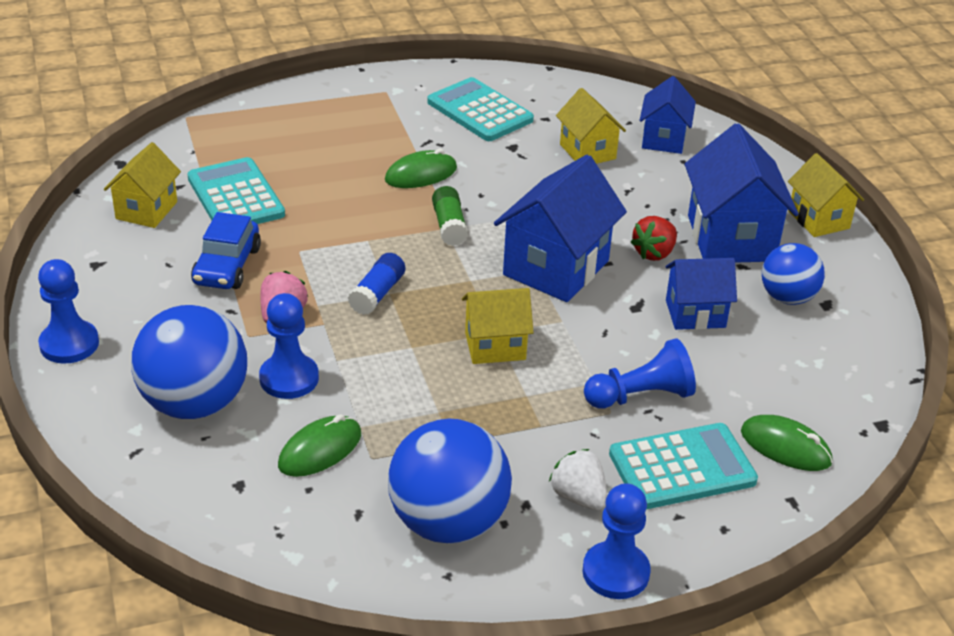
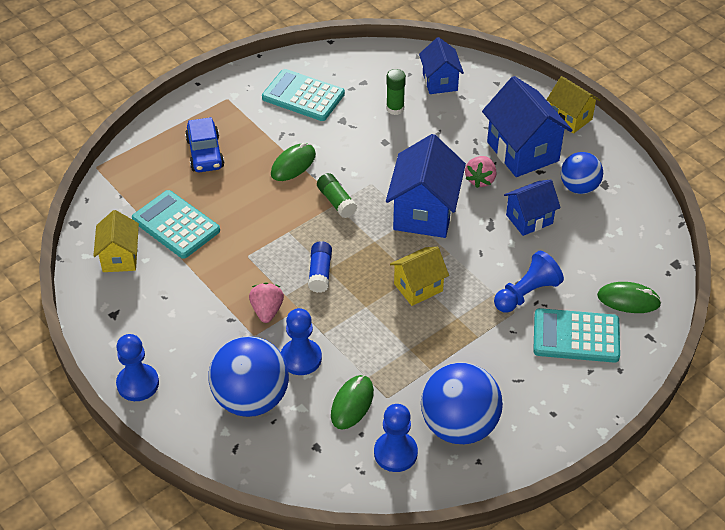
camera: 20 degrees left, 10 degrees up
blue car [191,212,261,289] -> blue car moved to [185,117,224,172]
white strawberry [549,449,607,510] -> none
yellow house [556,88,626,164] -> green glue stick [386,69,406,115]
blue pawn [582,483,651,599] -> blue pawn moved to [374,404,418,472]
turquoise calculator [609,423,758,510] -> turquoise calculator turned 135 degrees counterclockwise [533,308,620,363]
red strawberry [630,216,677,261] -> pink strawberry [465,156,496,188]

